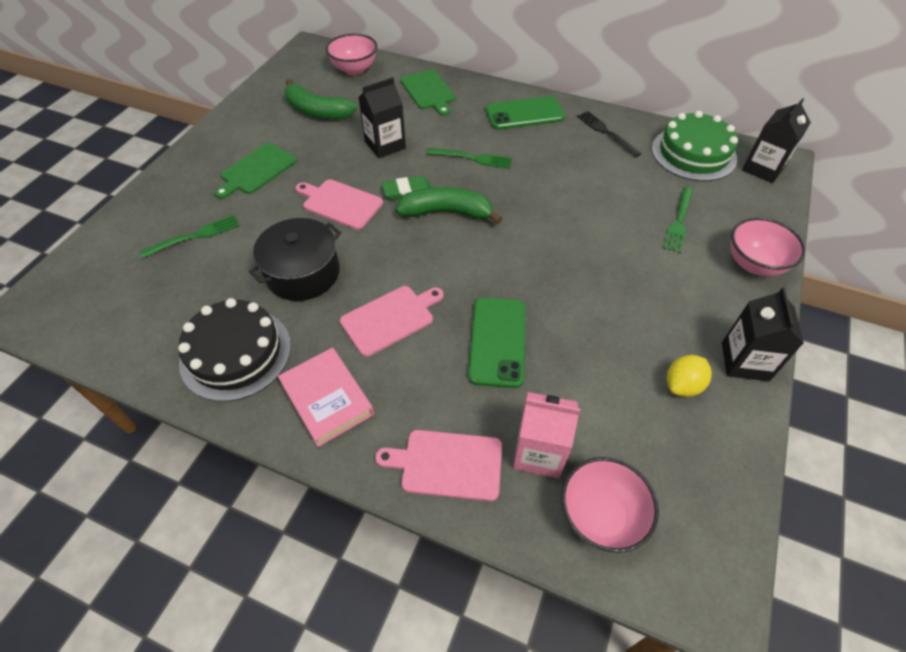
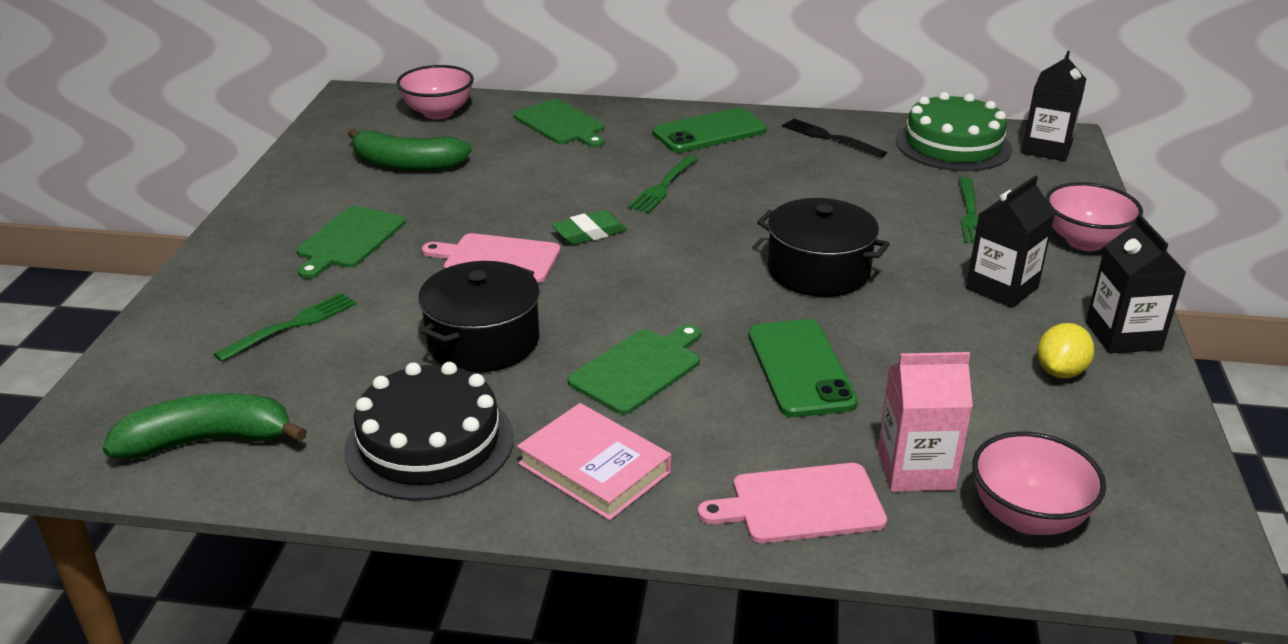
camera: 15 degrees left, 20 degrees down
pink cutting board [340,286,444,357] -> green cutting board [568,324,701,415]
black carton [358,77,406,158] -> black carton moved to [966,175,1055,308]
green banana [396,187,502,224] -> green banana moved to [103,393,307,459]
green fork [427,148,512,169] -> green fork turned 120 degrees clockwise [628,155,699,213]
none -> black pot [757,198,890,297]

